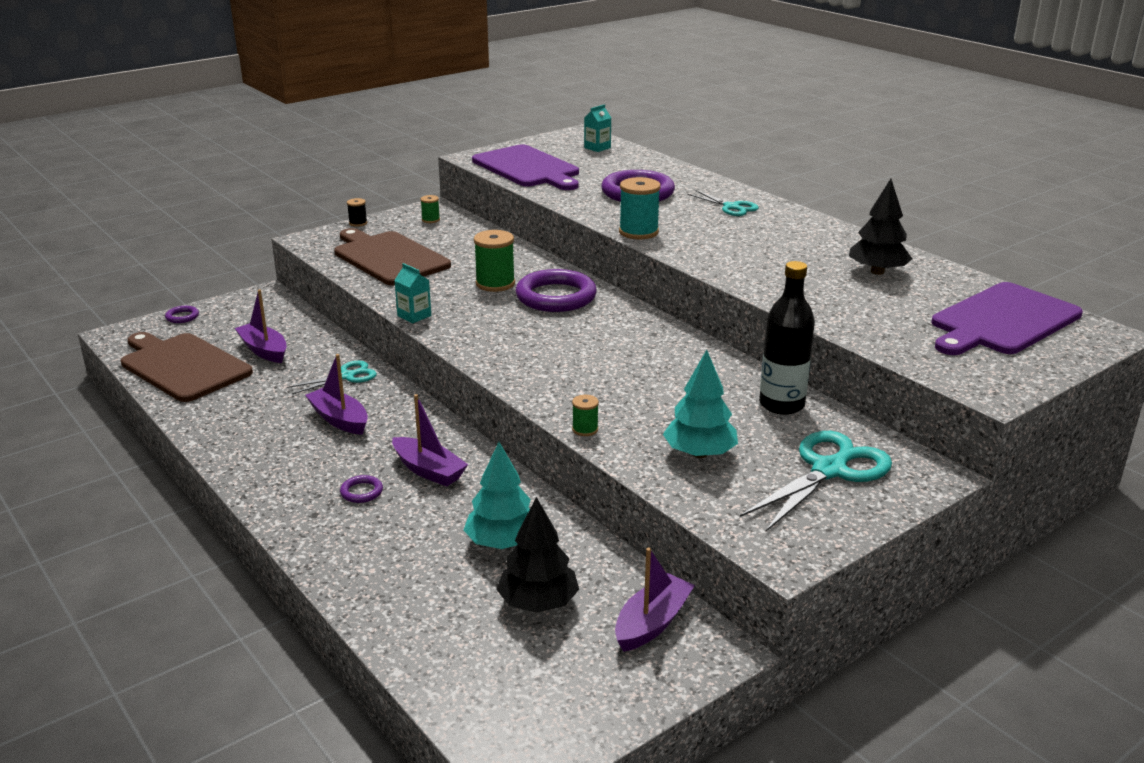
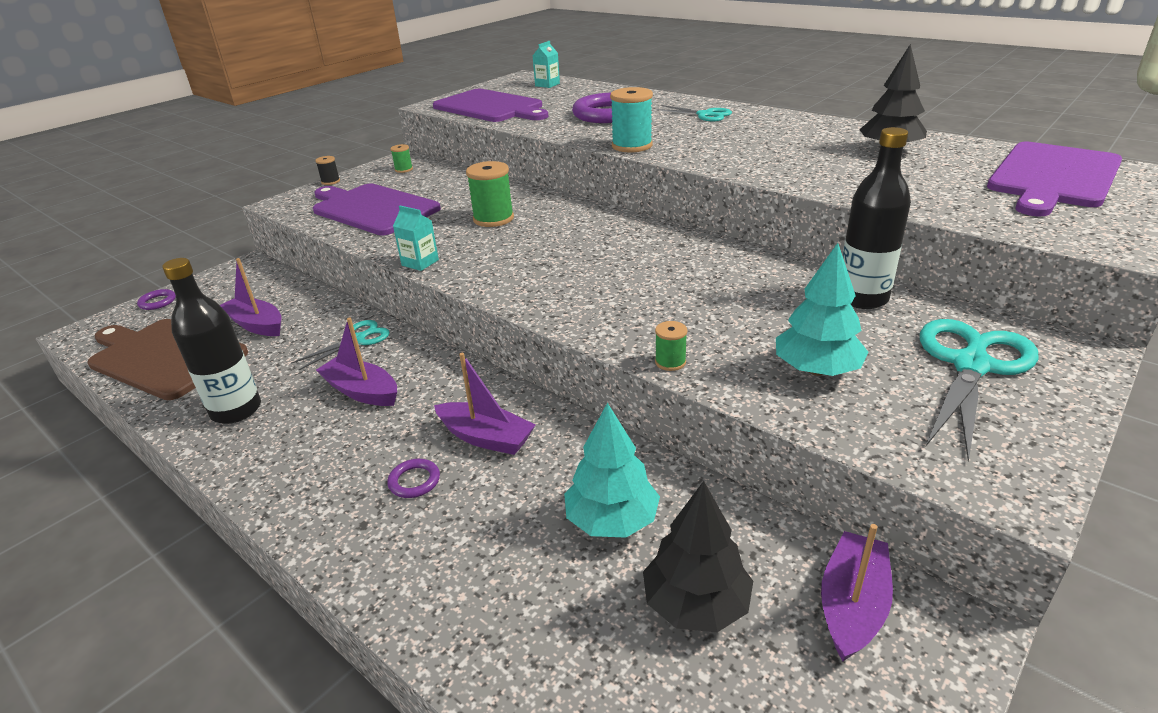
camera: 10 degrees left, 5 degrees up
brown cutting board [334,228,451,285] -> purple cutting board [313,184,441,235]
purple ring [516,269,597,312] -> none
none -> black bottle [162,258,261,424]

